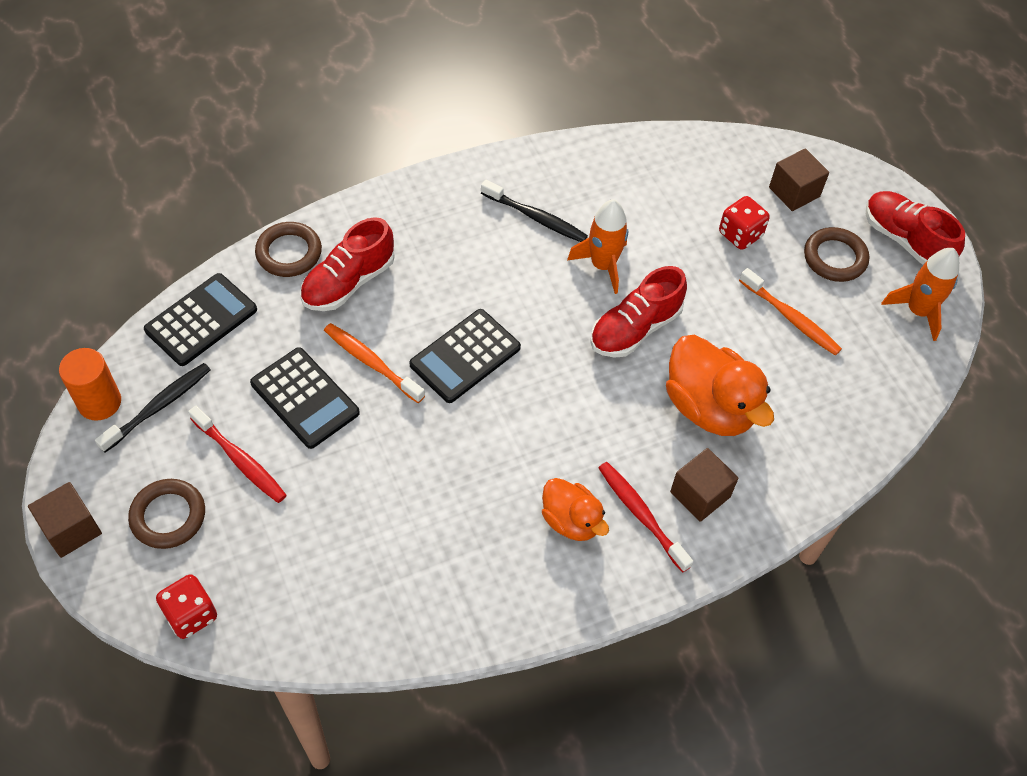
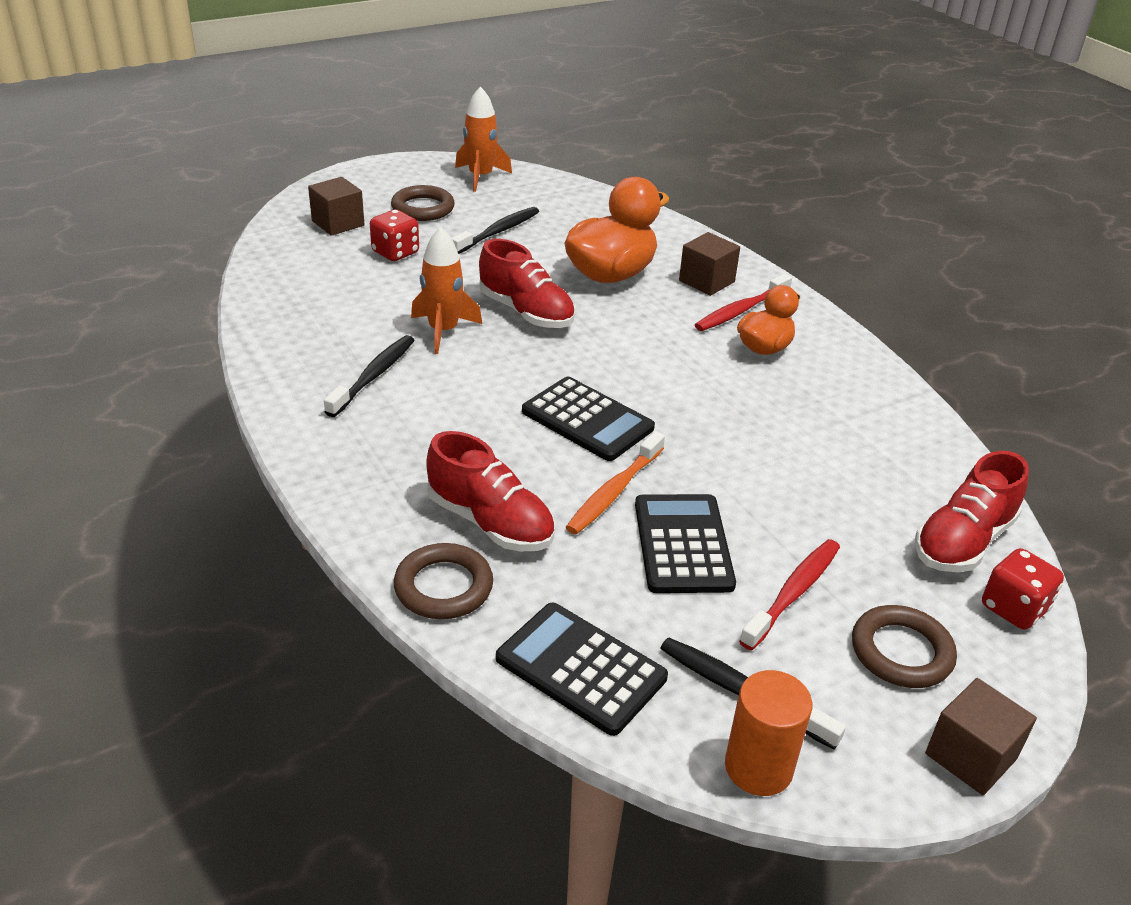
camera: 95 degrees left, 20 degrees down
black calculator [250,347,360,449] -> black calculator turned 45 degrees counterclockwise [635,494,736,593]
orange toothbrush [739,268,842,356] -> black toothbrush [451,207,539,254]
red shoe [866,191,965,265] -> red shoe moved to [915,451,1029,572]

